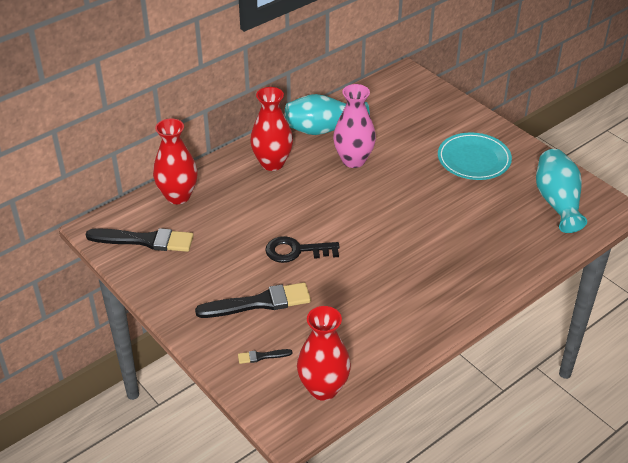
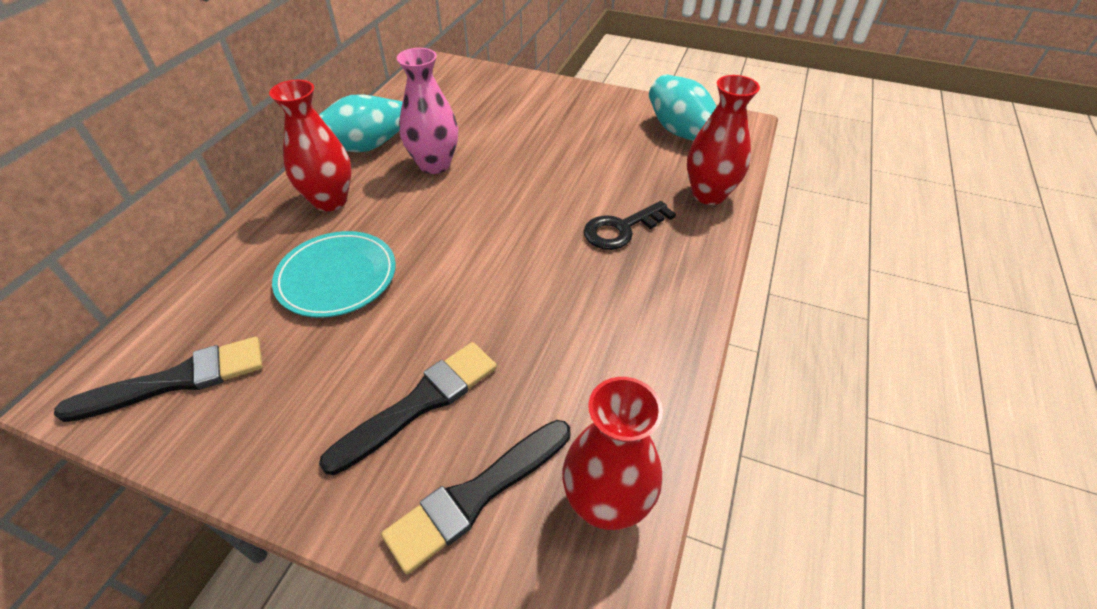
camera: 30 degrees left, 5 degrees up
red vase [153,118,198,204] -> red vase moved to [687,75,760,205]
black brush [238,349,292,364] -> black brush [381,420,570,574], size x2.22
black key [265,236,340,263] -> black key moved to [584,201,676,250]
turquoise plate [438,132,512,180] -> turquoise plate moved to [272,231,396,318]

